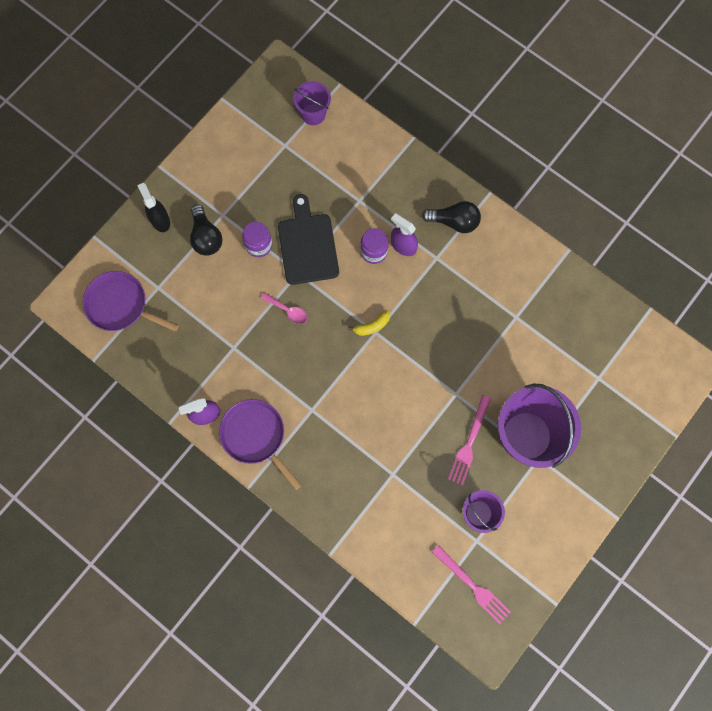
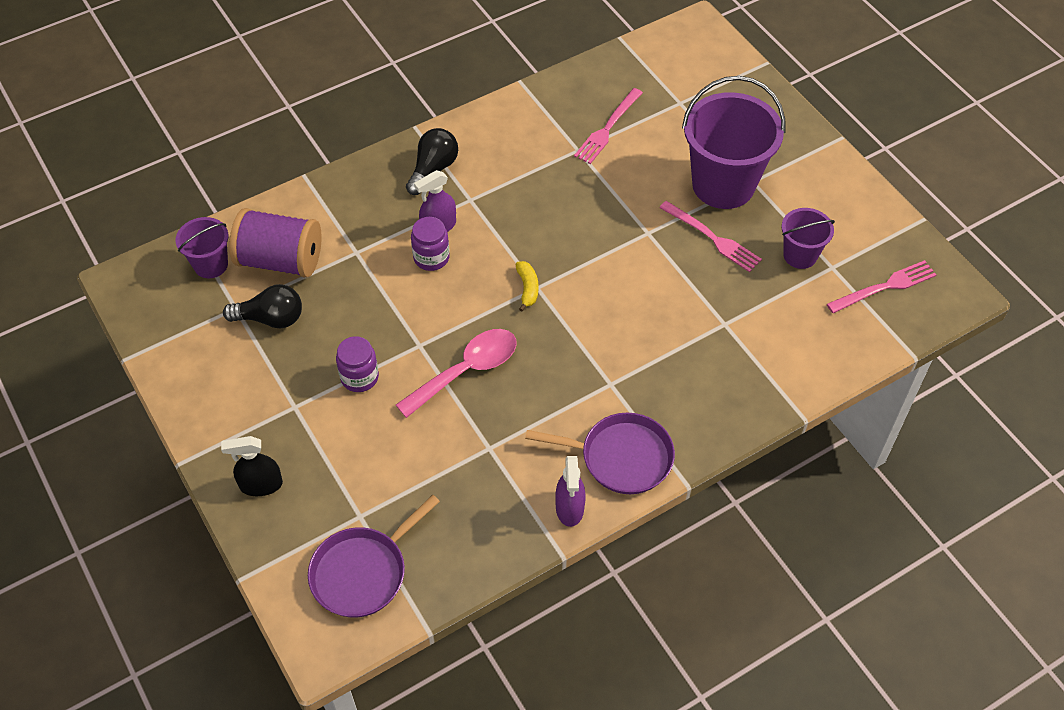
camera: 70 degrees left, 20 degrees down
black light bulb [190,205,222,256] -> black light bulb moved to [223,284,302,328]
purple pan [219,399,302,490] -> purple pan turned 150 degrees counterclockwise [525,413,675,494]
pink spoon [261,293,308,324] -> pink spoon [396,329,517,418], size x1.90
black cutting board [278,194,339,285] -> none
none -> purple spool [229,208,322,278]
none -> pink fork [574,88,643,164]

